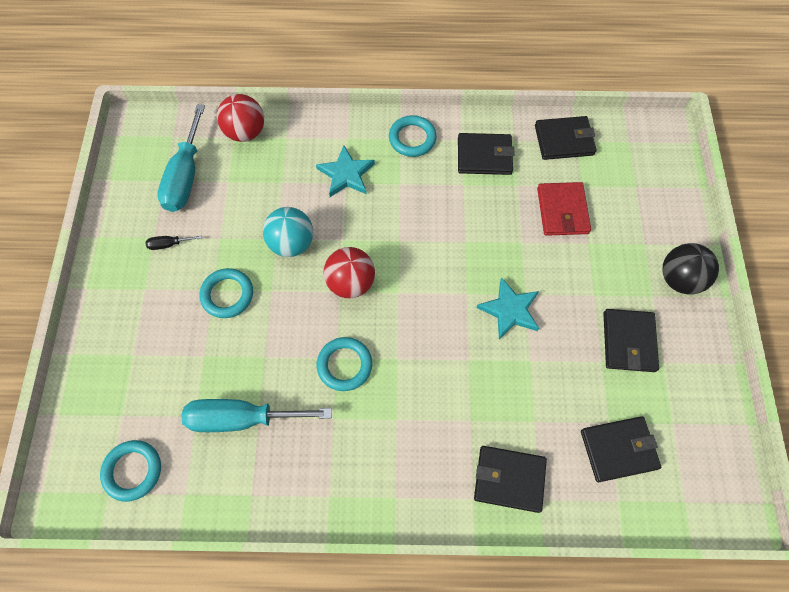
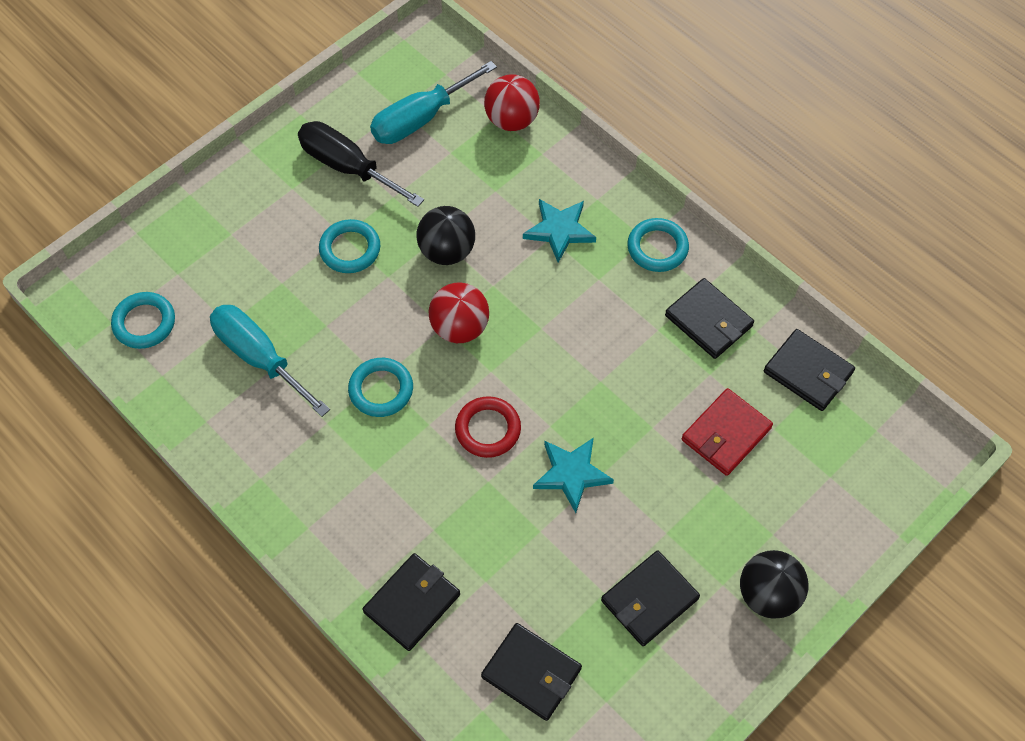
camera: 45 degrees right, 5 degrees down
black screwdriver [145,235,202,250] -> black screwdriver [298,121,424,207], size x2.36
turquoise ball [263,207,313,257] -> black ball [416,206,475,265]
black wallet [474,446,547,513] -> black wallet turned 75 degrees clockwise [363,553,460,651]
none -> red ring [455,396,521,458]

